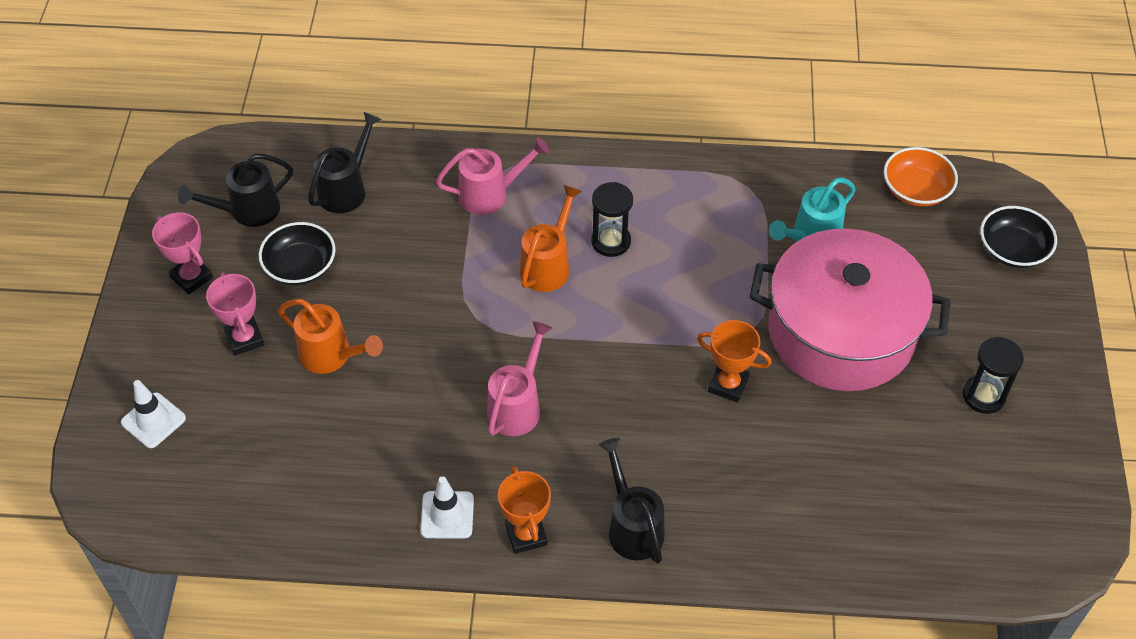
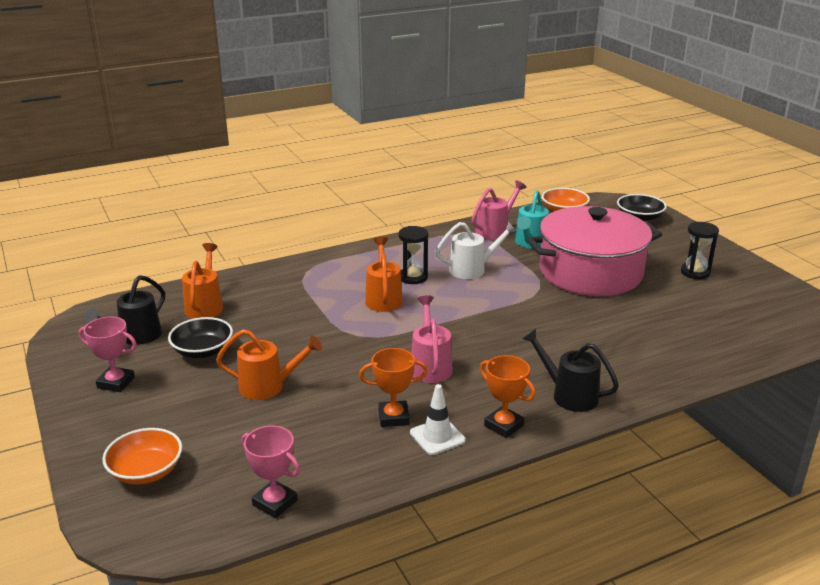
camera: 30 degrees left, 25 degrees down
white traffic cone [121,380,186,448] -> orange bowl [102,428,182,485]
pink trophy [206,273,264,356] -> pink trophy moved to [242,425,300,518]
black watering can [308,112,381,213] -> orange watering can [182,243,223,319]
pink watering can [436,137,550,215] -> pink watering can moved to [472,180,526,240]
orange trophy [697,320,771,402] -> orange trophy moved to [359,348,428,427]
none -> white watering can [436,222,517,279]

